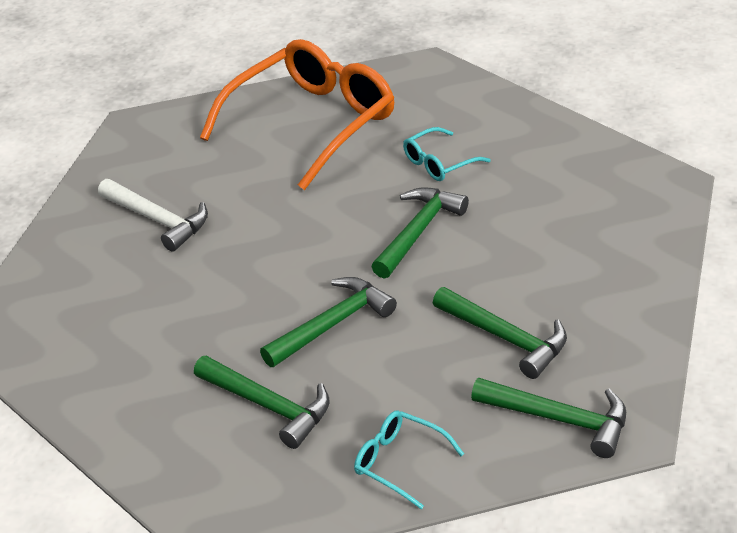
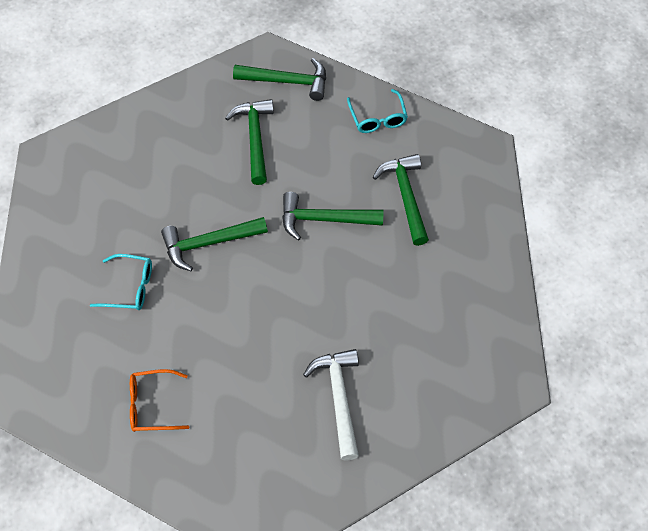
camera: 140 degrees left, 20 degrees up
orange glasses [200,39,394,190] -> orange glasses [130,369,189,432], size x0.43
green hammer [471,378,626,458] -> green hammer turned 120 degrees clockwise [233,58,326,101]

